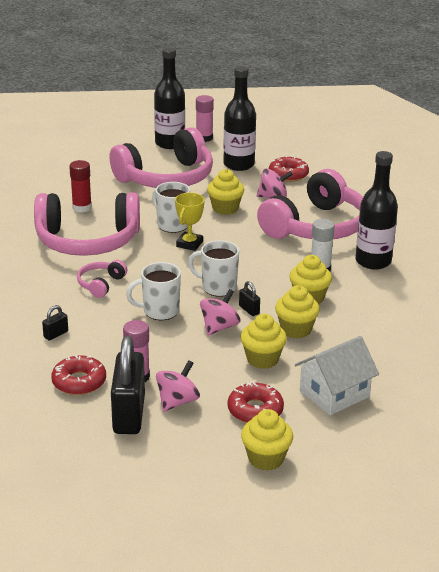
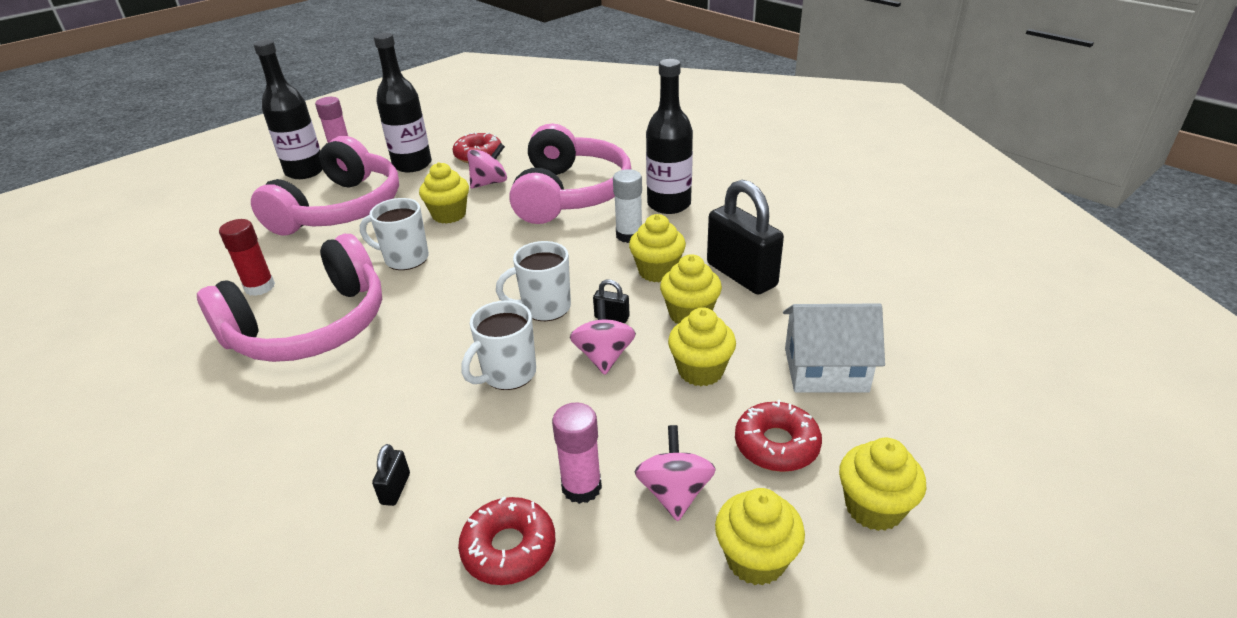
camera: 35 degrees left, 5 degrees up
pink headphones [77,260,127,298] -> none
black padlock [111,336,145,434] -> black padlock moved to [707,180,784,295]
yellow trophy [175,193,205,251] -> none
white house [295,336,379,415] -> white house turned 75 degrees clockwise [783,303,885,392]
none -> yellow cupcake [715,488,805,586]

